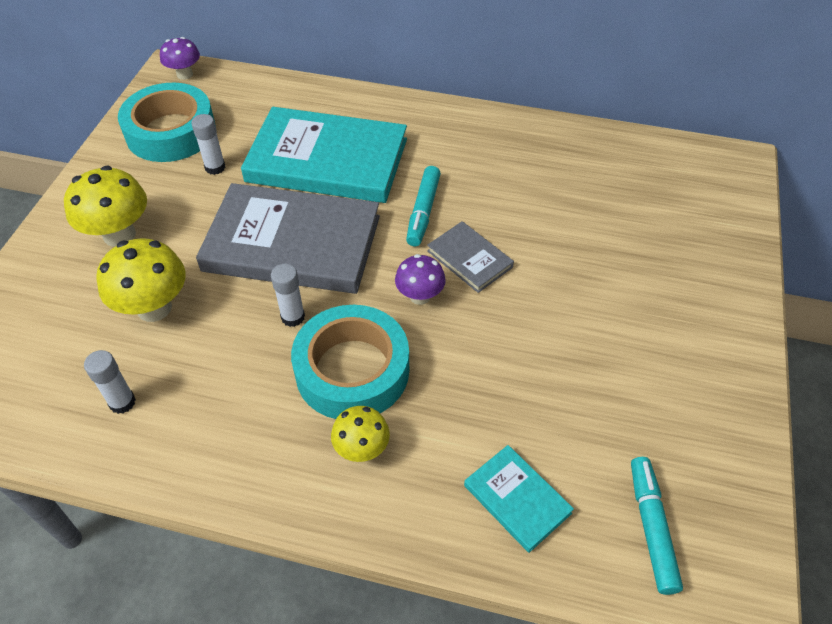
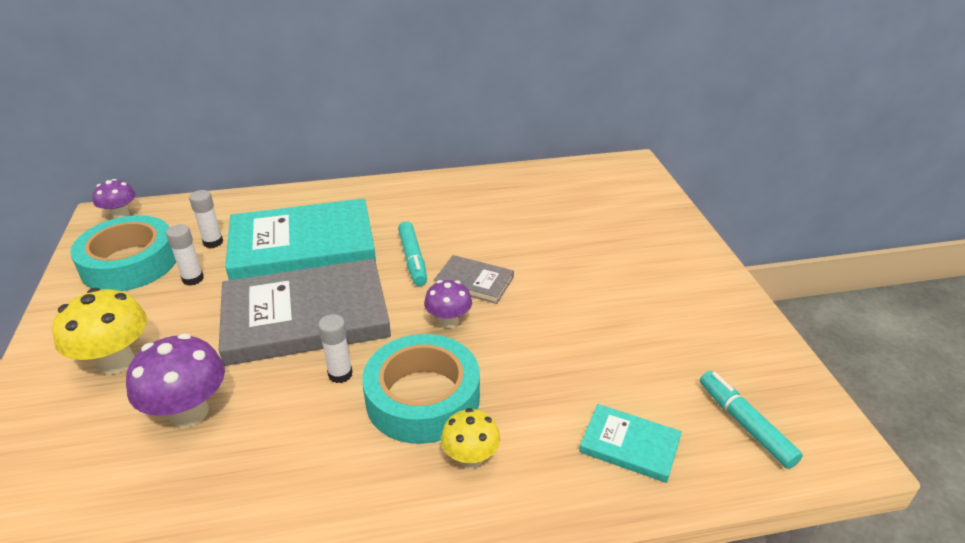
camera: 25 degrees left, 15 degrees down
white glue stick [84,350,136,414] -> white glue stick moved to [189,190,223,248]
yellow mushroom [96,238,186,322] -> purple mushroom [126,333,225,427]

